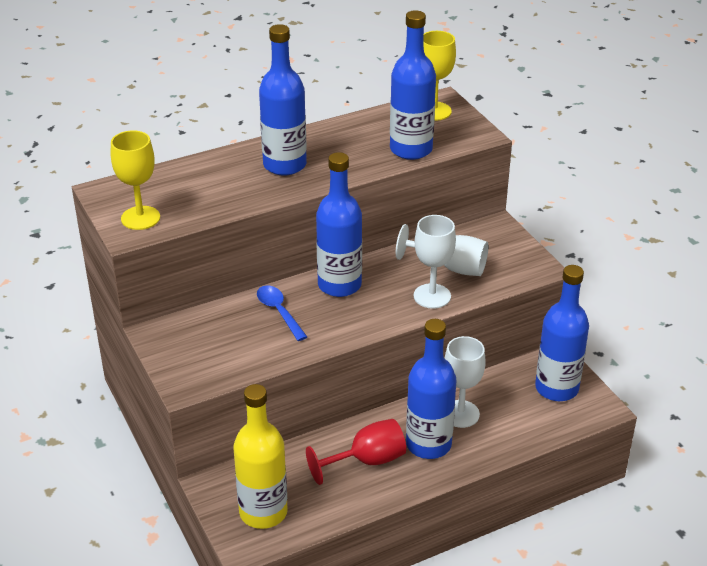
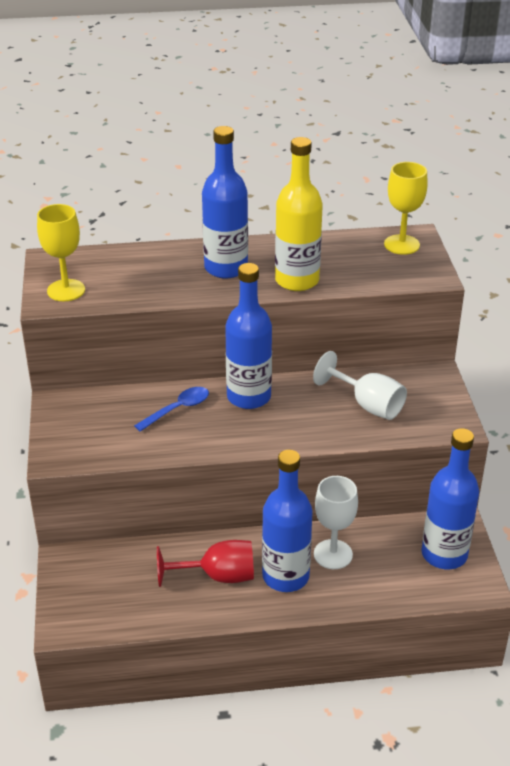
camera: 20 degrees right, 0 degrees up
yellow bottle [234,384,288,529] -> yellow bottle moved to [275,137,323,291]
blue spoon [257,285,307,341] -> blue spoon turned 60 degrees clockwise [134,387,209,432]
blue bottle [390,10,436,160] -> none
white goblet [414,215,456,309] -> none

